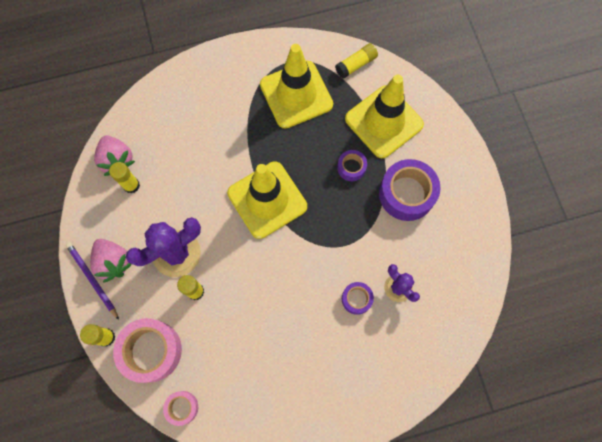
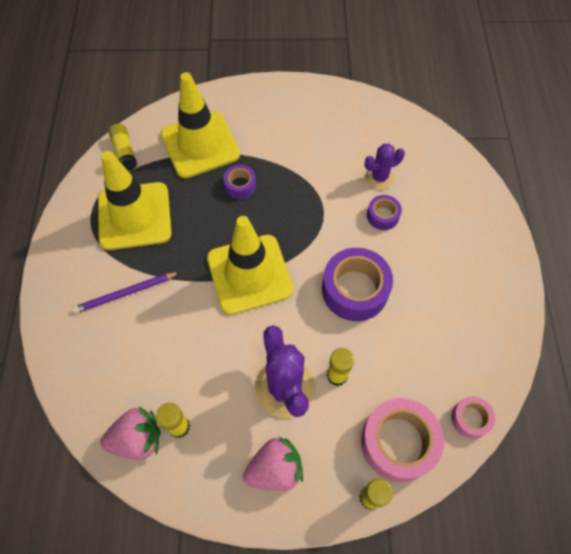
camera: 75 degrees left, 10 degrees down
purple pencil [66,242,119,320] -> purple pencil moved to [72,272,180,313]
purple tape [379,159,440,221] -> purple tape moved to [322,248,393,321]

